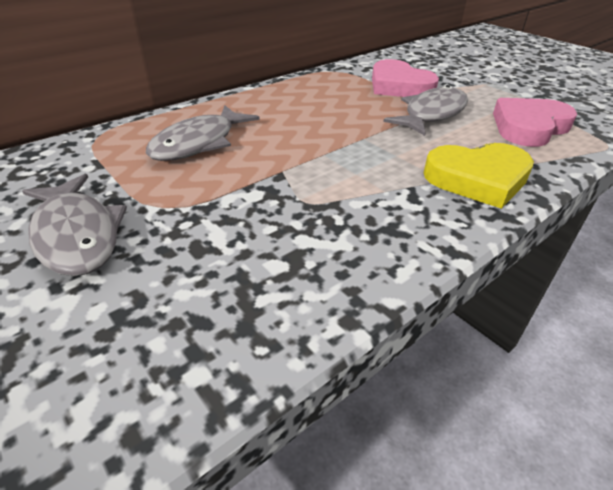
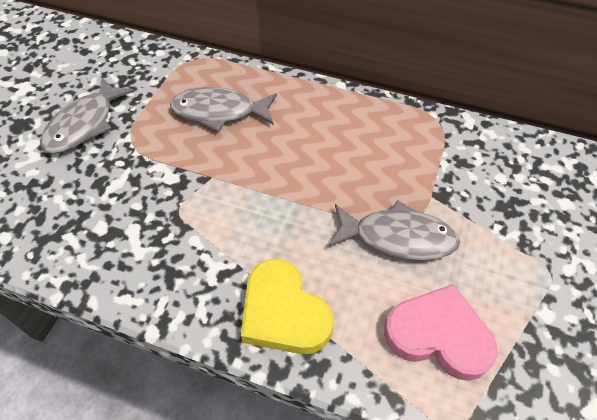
camera: 60 degrees right, 15 degrees up
pink heart [372,59,439,97] -> none

